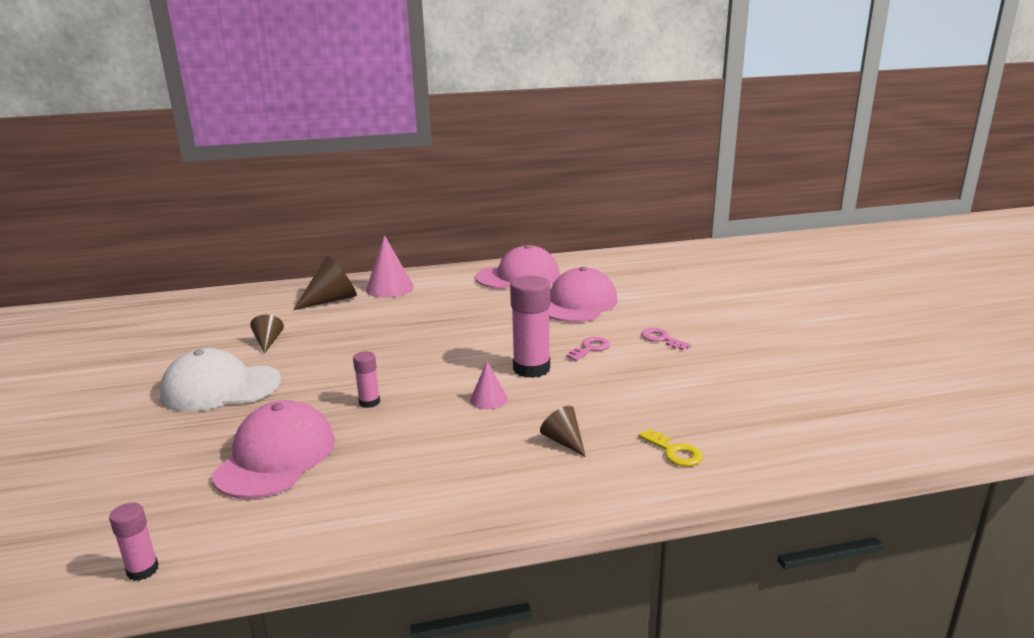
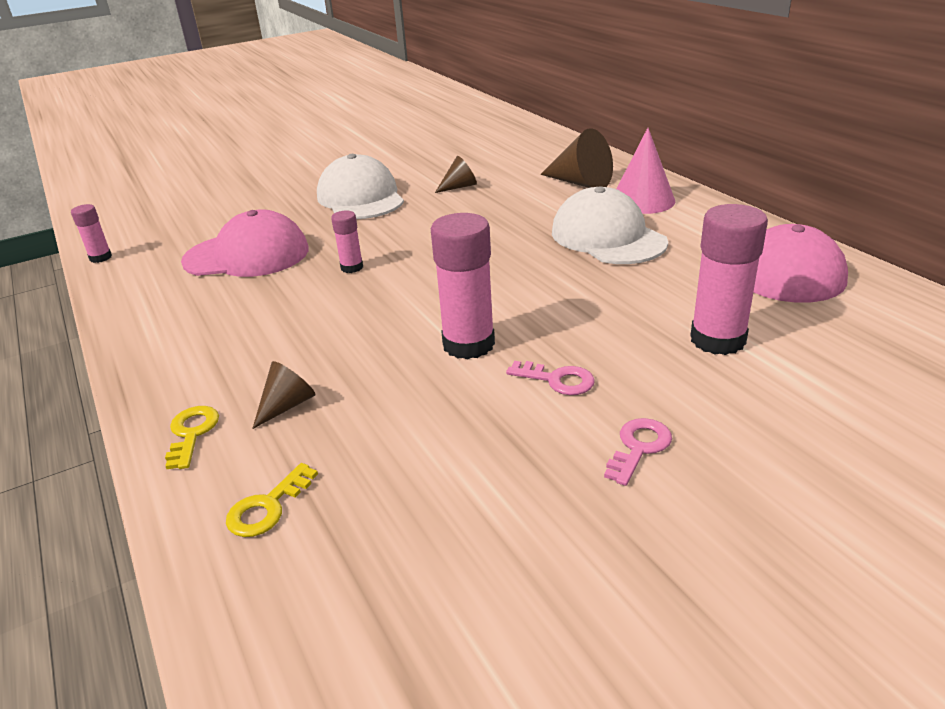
camera: 75 degrees right, 10 degrees up
pink cone [470,361,508,409] -> none
pink cap [549,267,618,322] -> pink glue stick [690,204,768,355]
none -> yellow key [165,406,219,469]
none -> white cap [552,187,668,264]

